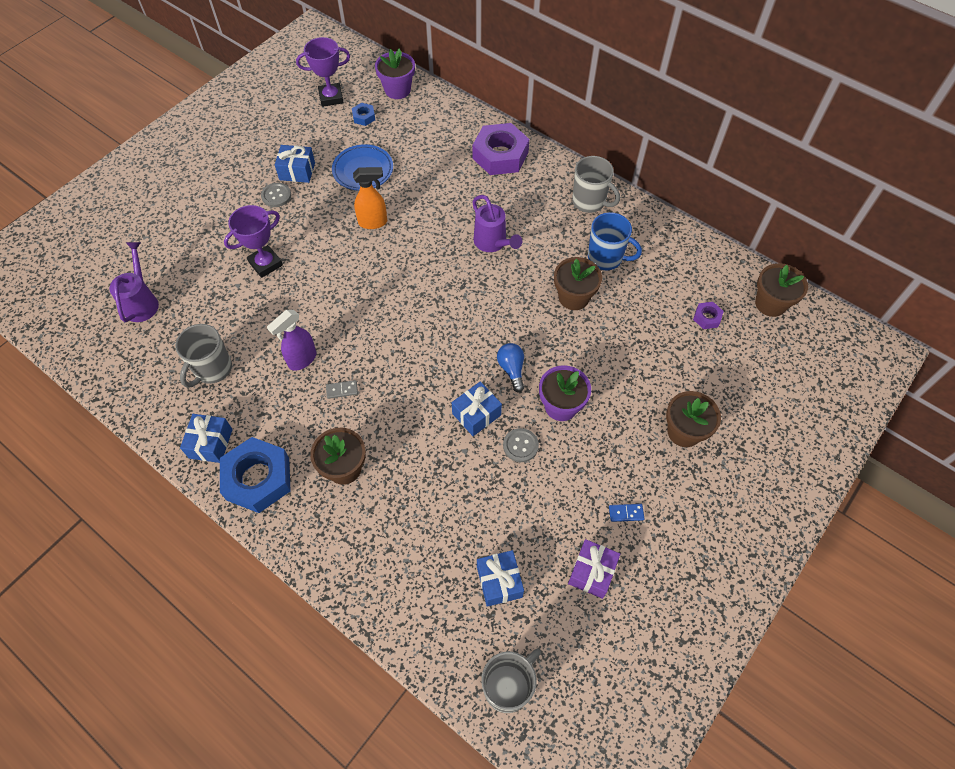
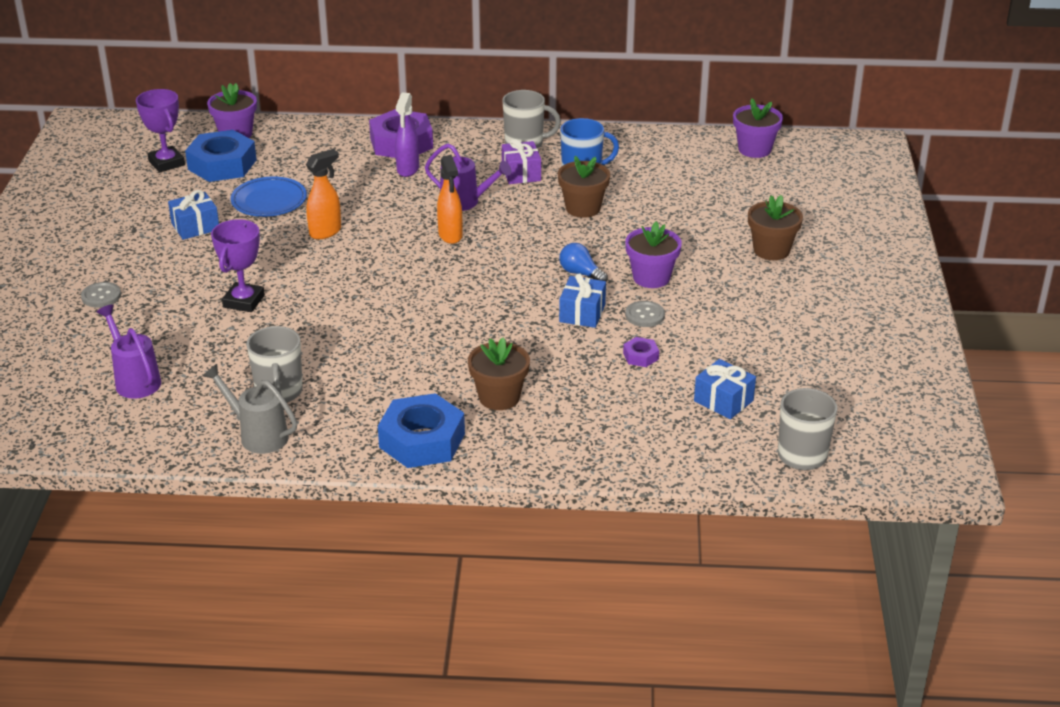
camera: 35 degrees left, 25 degrees down
blue gift [180,414,233,463] -> none
grey button [261,183,291,207] -> grey button moved to [81,282,121,308]
purple spray bottle [267,310,317,371] -> purple spray bottle moved to [395,93,419,177]
purple trophy [296,37,350,107] -> purple trophy turned 75 degrees counterclockwise [136,89,185,173]
grey domino [326,380,358,399] -> none
blue nut [352,103,375,126] -> blue nut [185,130,257,182], size x2.23
purple gift [568,539,620,599] -> purple gift moved to [502,139,541,184]
blue domino [609,504,645,522] -> none
purple nut [693,302,724,329] -> purple nut moved to [623,337,659,367]
brown flower pot [755,263,808,317] -> purple flower pot [733,98,783,158]
none -> grey watering can [203,364,297,454]
none -> orange spray bottle [437,155,462,244]

